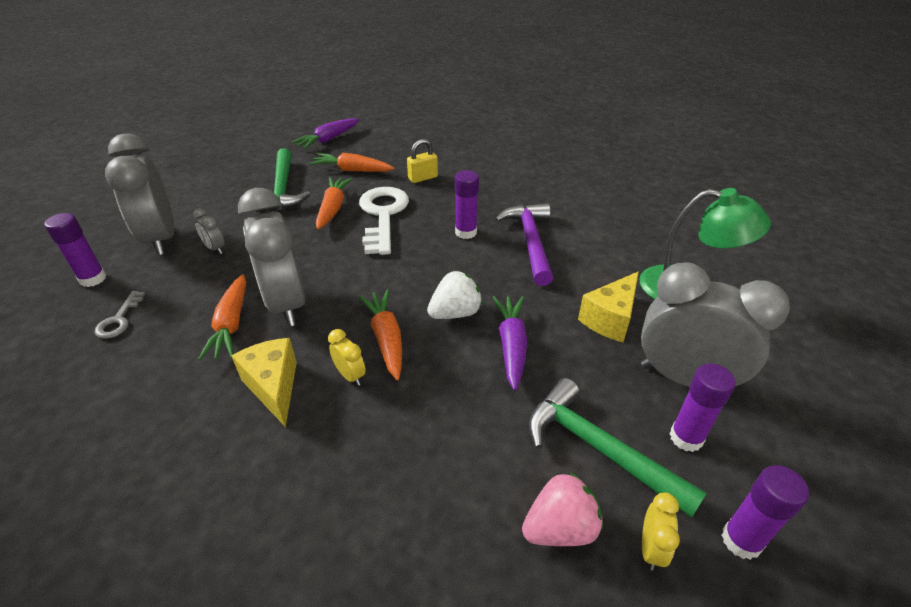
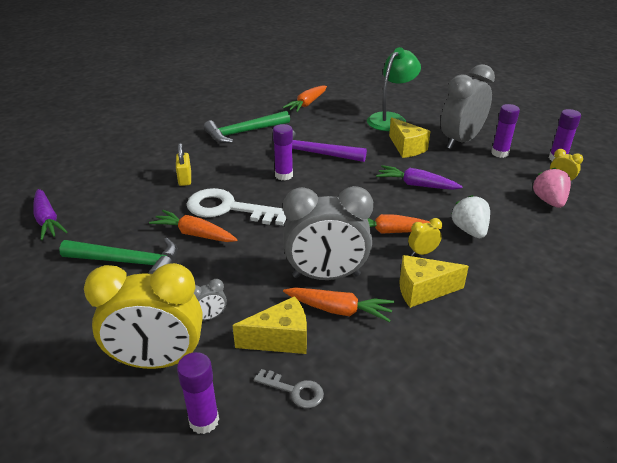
camera: 70 degrees left, 5 degrees down
grey clock [105,134,174,255] -> yellow clock [84,263,203,369]
orange carrot [310,153,395,172] -> orange carrot moved to [282,86,327,112]
white strawberry [427,271,482,319] -> white strawberry moved to [452,195,490,238]
green hammer [529,378,707,518] -> green hammer moved to [204,111,290,143]
none -> yellow cheese [232,296,307,354]

